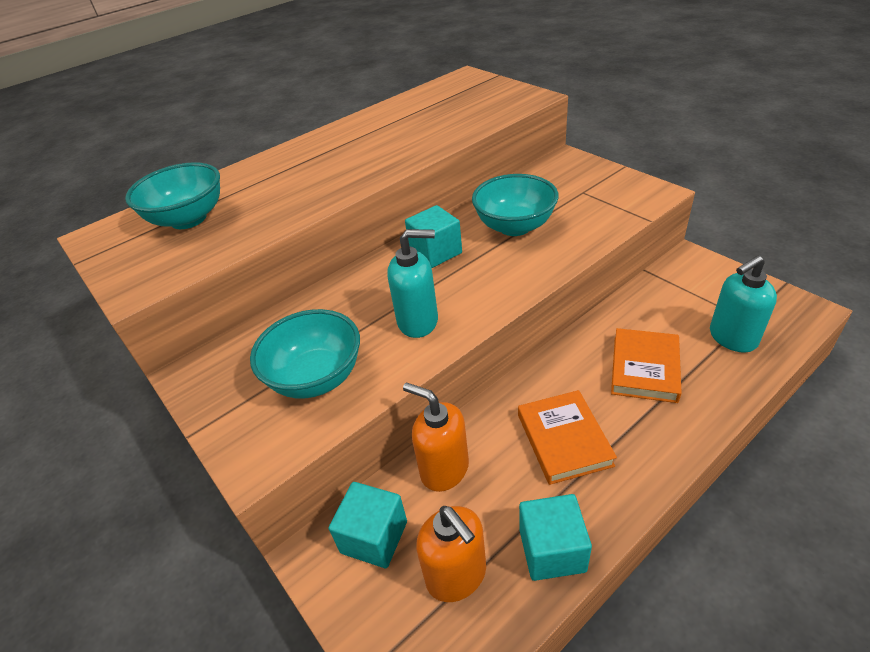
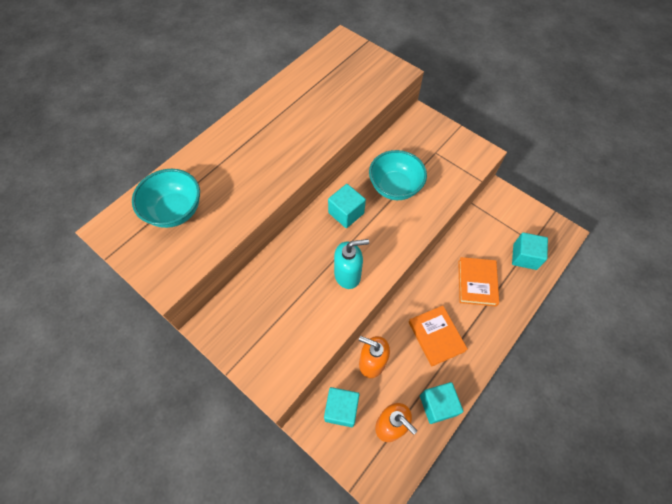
camera: 15 degrees left, 20 degrees up
turquoise bowl [250,309,360,399] -> none
turquoise soap dispenser [710,255,777,353] -> turquoise cube [512,232,548,270]

